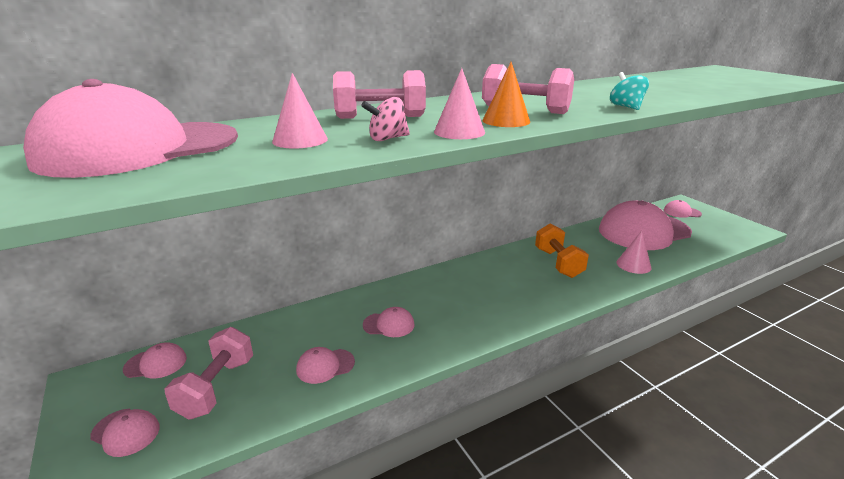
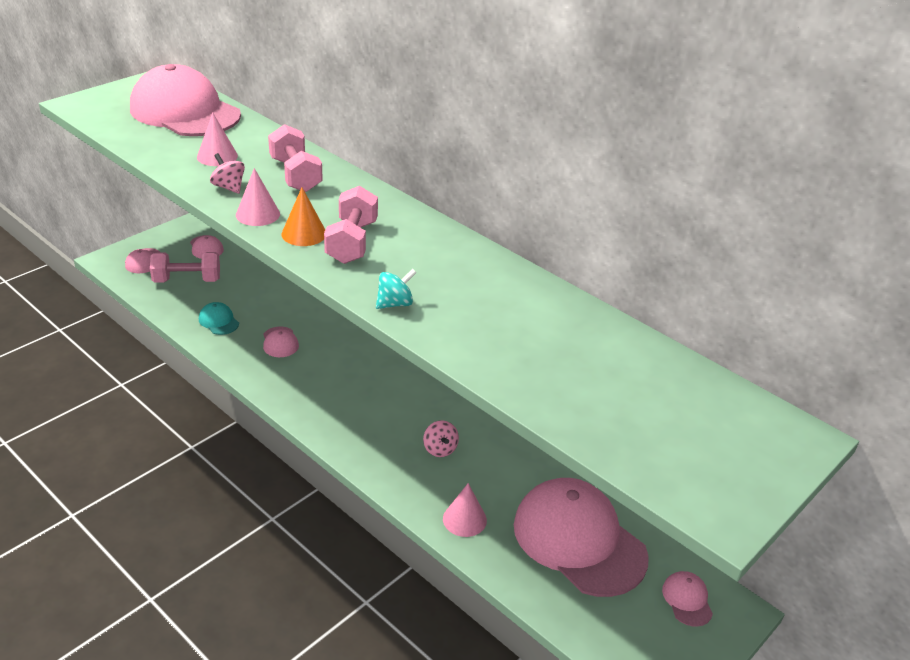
camera: 70 degrees right, 10 degrees up
pink cap [296,347,355,384] -> turquoise cap [199,302,239,335]
orange dumbbell [535,223,589,278] -> pink spinning top [423,420,459,457]

